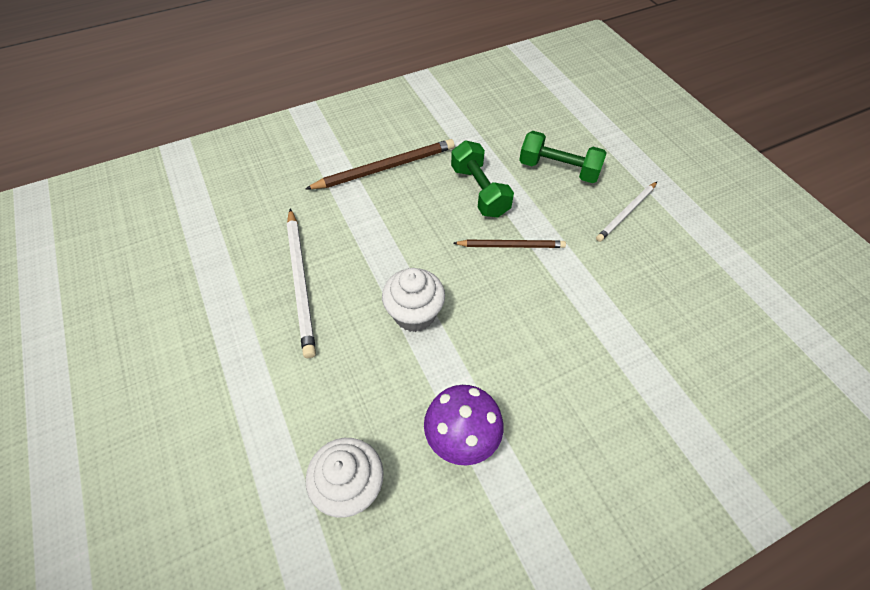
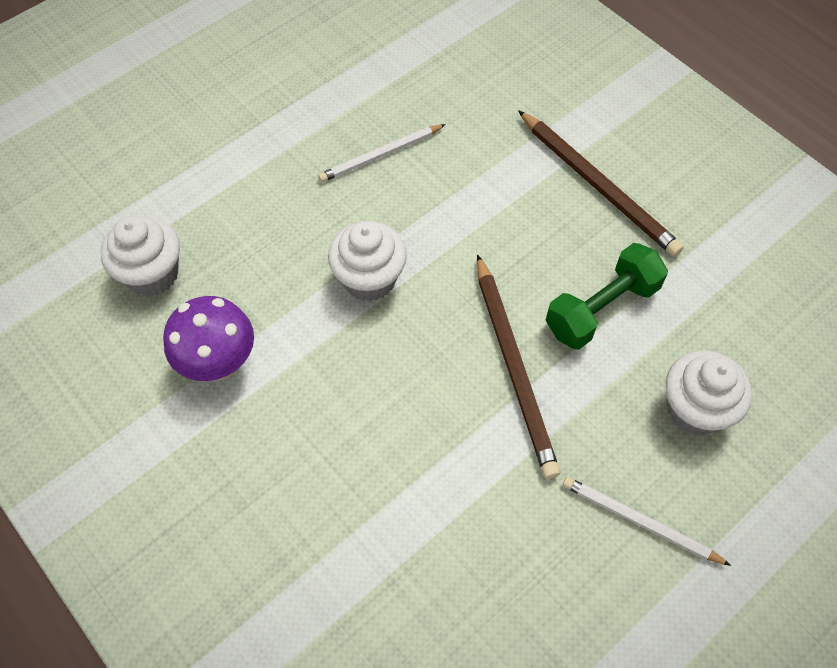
camera: 75 degrees right, 5 degrees up
white pencil [287,208,316,358] -> white pencil [318,124,446,182], size x0.64
brown pencil [453,240,566,248] -> brown pencil [477,254,560,479], size x1.56
green dumbbell [519,131,607,183] -> white cupcake [665,351,752,435]

